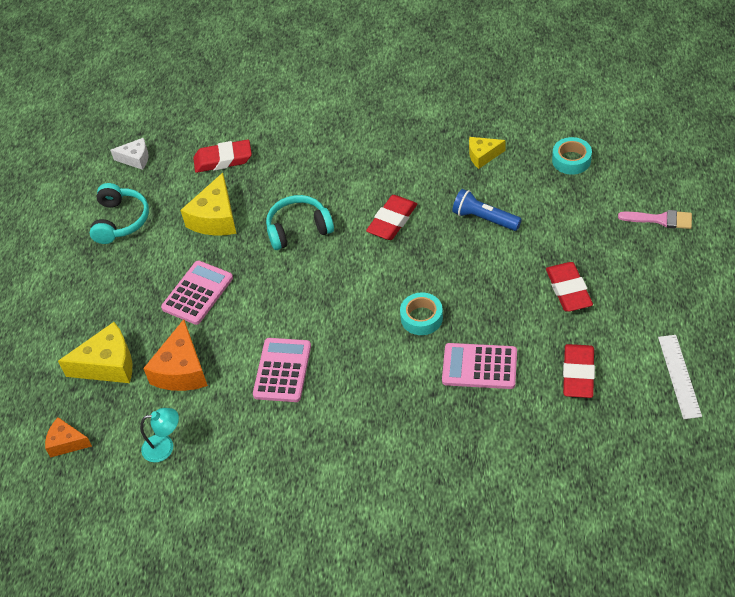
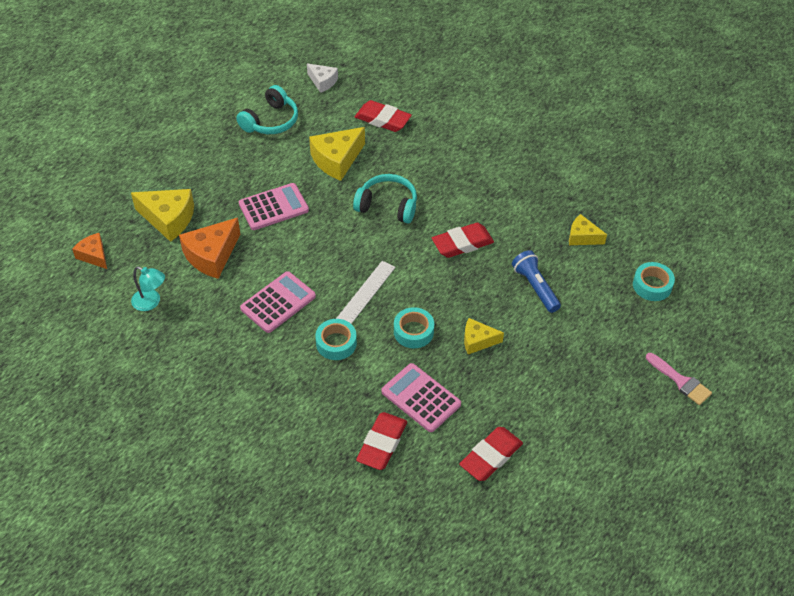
camera: 30 degrees right, 0 degrees up
red eraser [546,262,593,312] -> red eraser moved to [356,412,407,470]
white ruler [658,335,702,419] -> white ruler moved to [336,261,396,324]
none -> turquoise tape [315,319,357,360]
none -> yellow cheese [464,318,504,354]

